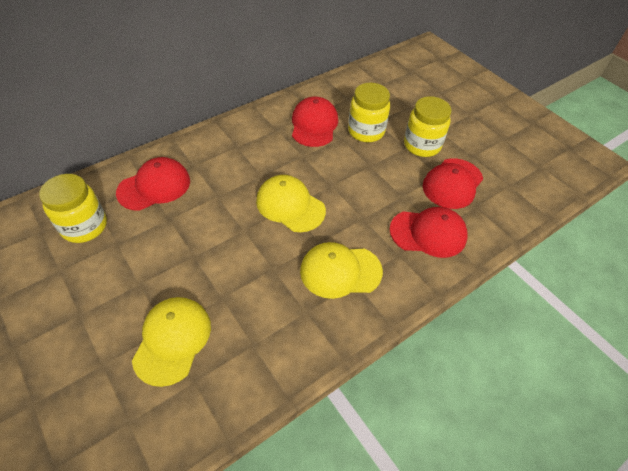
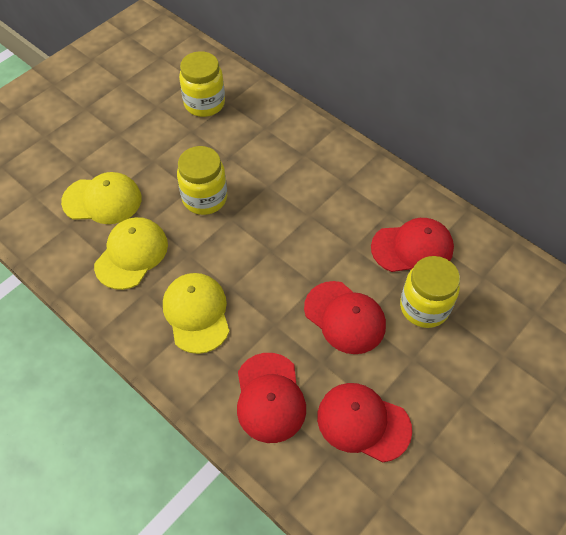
camera: 80 degrees right, 5 degrees up
red cap [116,157,190,211] -> red cap moved to [304,281,386,354]
yellow cap [256,175,326,232] -> yellow cap moved to [94,217,168,290]
yellow jar [404,96,451,157] -> yellow jar moved to [177,146,227,215]

